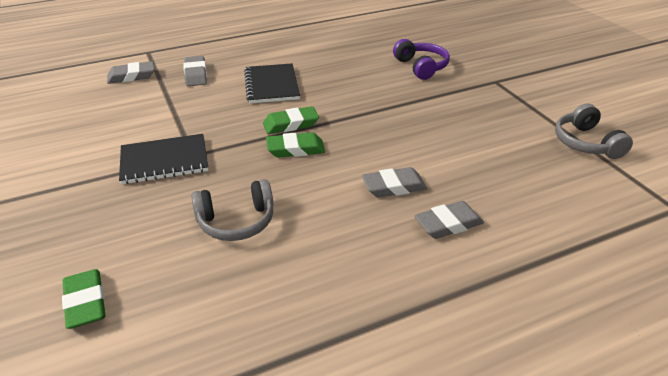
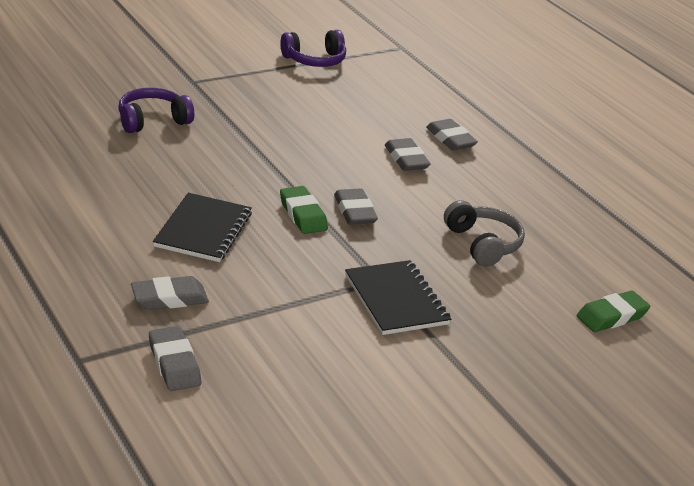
camera: 100 degrees left, 5 degrees down
black notebook [244,63,300,104] -> black notebook turned 60 degrees counterclockwise [153,193,252,262]
green eraser [266,132,325,158] -> grey eraser [334,188,378,225]
grey headphones [555,104,633,159] -> purple headphones [280,30,346,67]

